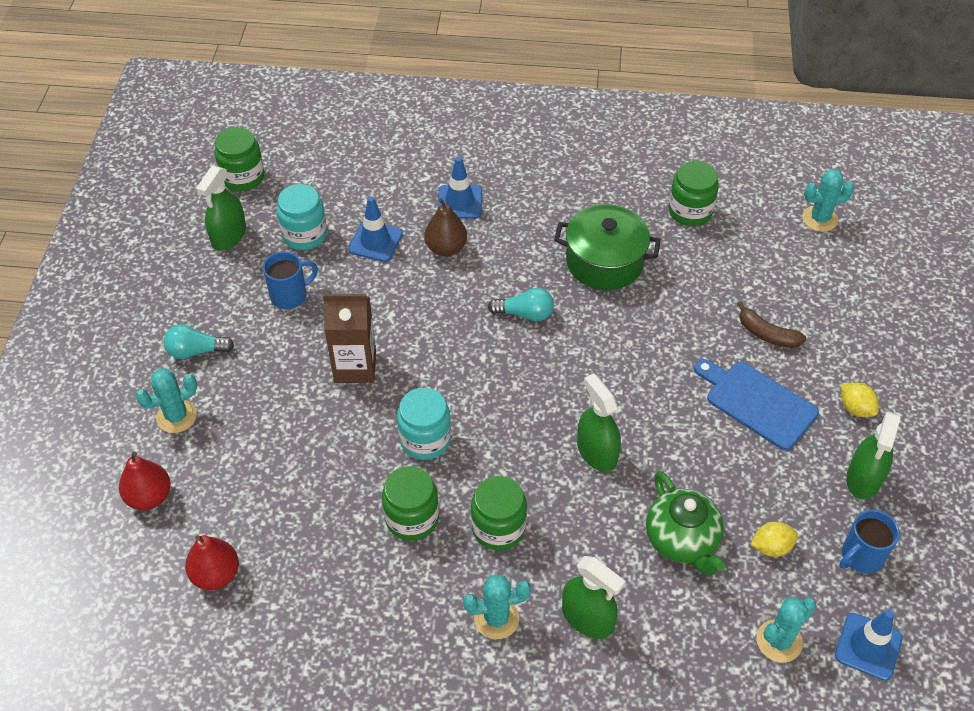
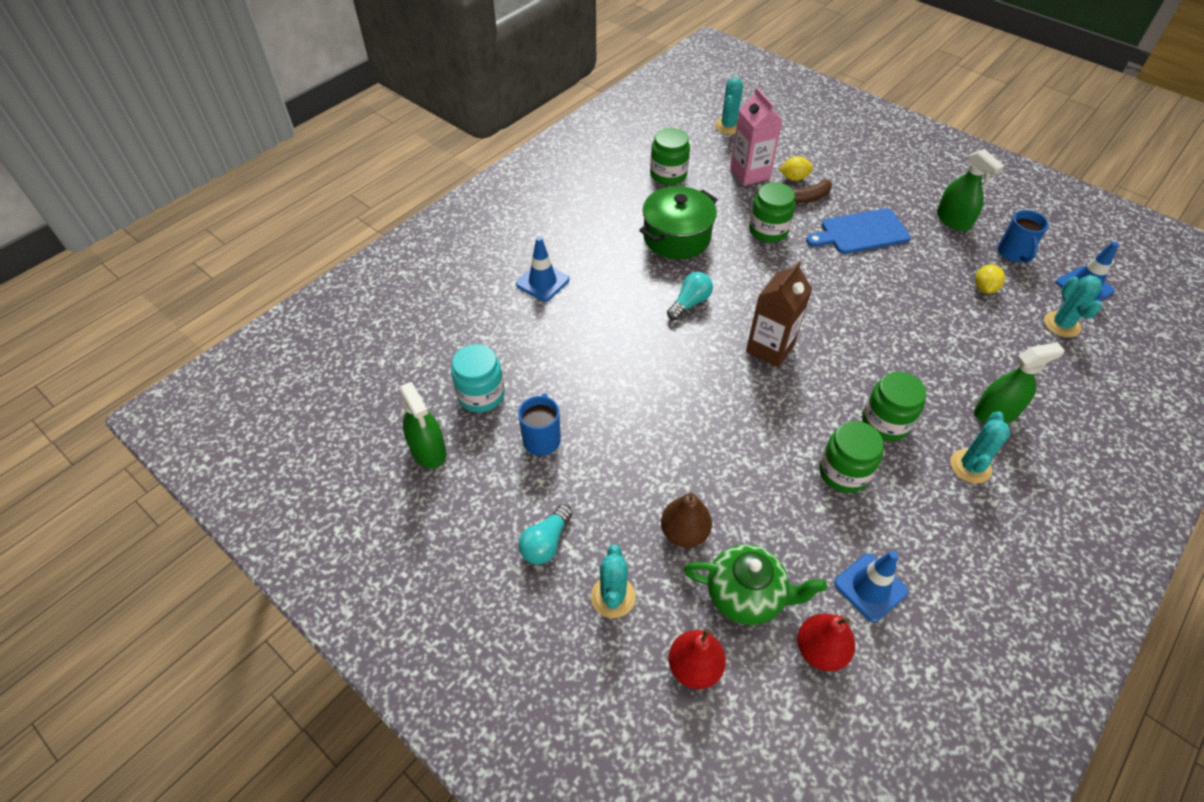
camera: 55 degrees left, 0 degrees up
green jar [214,127,264,191] -> green jar moved to [749,182,795,243]
brown carton [323,294,376,383] -> brown carton moved to [746,261,812,367]
blue traffic cone [348,196,403,262] -> blue traffic cone moved to [834,551,908,622]
turquoise jar [397,388,451,460] -> none
brown pear [424,198,467,256] -> brown pear moved to [661,493,712,548]
green spray bottle [577,374,621,472] -> none
green teapot [646,471,726,575] -> green teapot moved to [684,544,827,625]
yellow lemon [841,383,879,417] -> yellow lemon moved to [779,156,813,181]
none -> pink carton [730,87,783,186]

